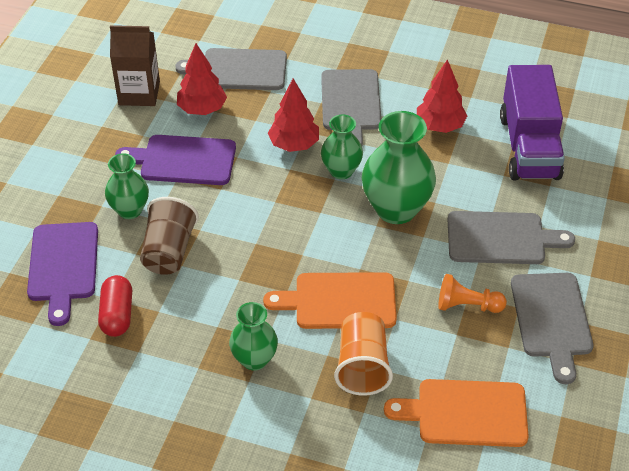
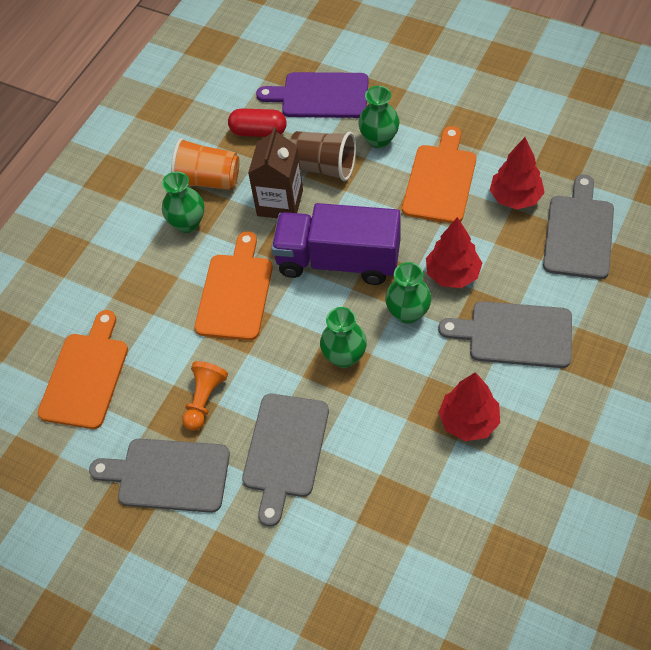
camera: 105 degrees right, 10 degrees up
brown carton [110,25,160,106] -> brown carton moved to [248,127,303,218]
purple cutting board [115,135,236,185] -> orange cutting board [402,126,476,223]
orange cup [334,312,393,396] -> orange cup moved to [171,138,240,190]
green vase [362,111,436,224] -> green vase [320,307,367,368], size x0.59
purple truck [500,65,565,180] -> purple truck moved to [271,203,401,285]

